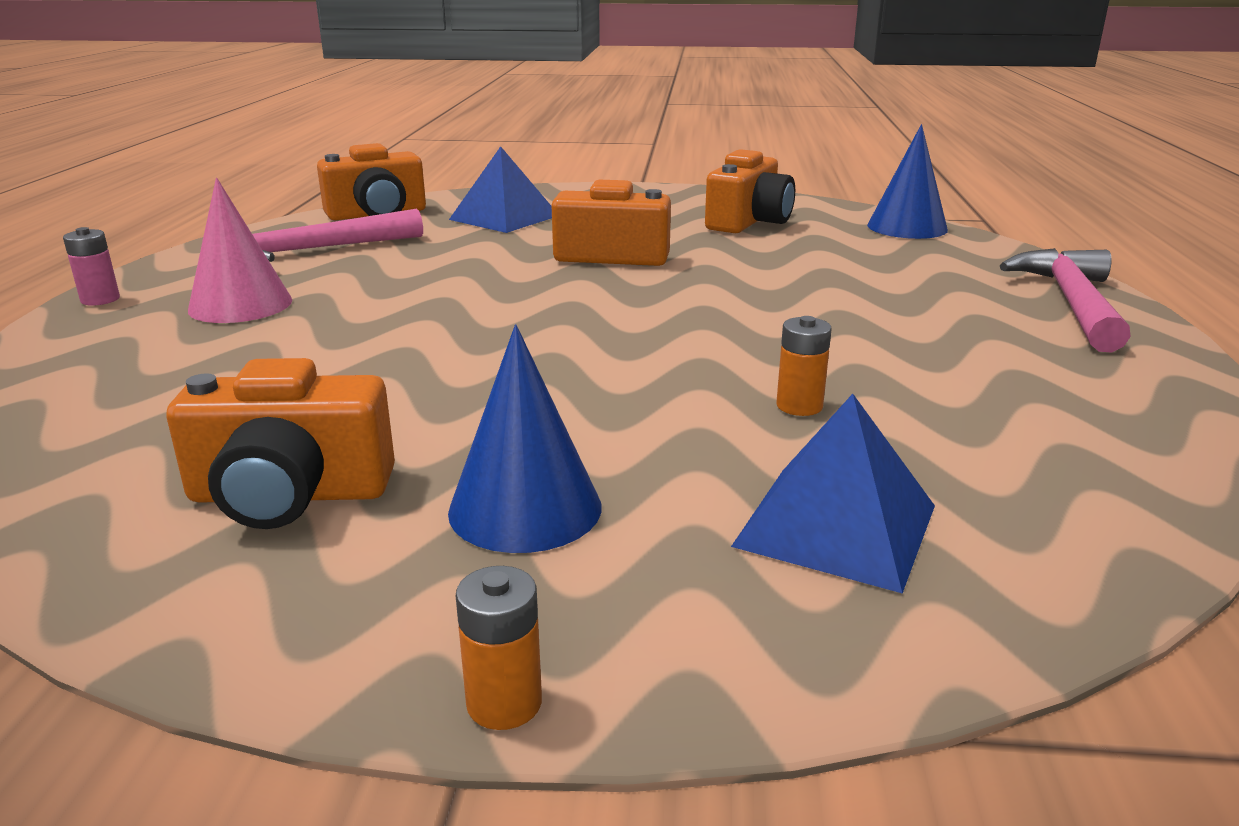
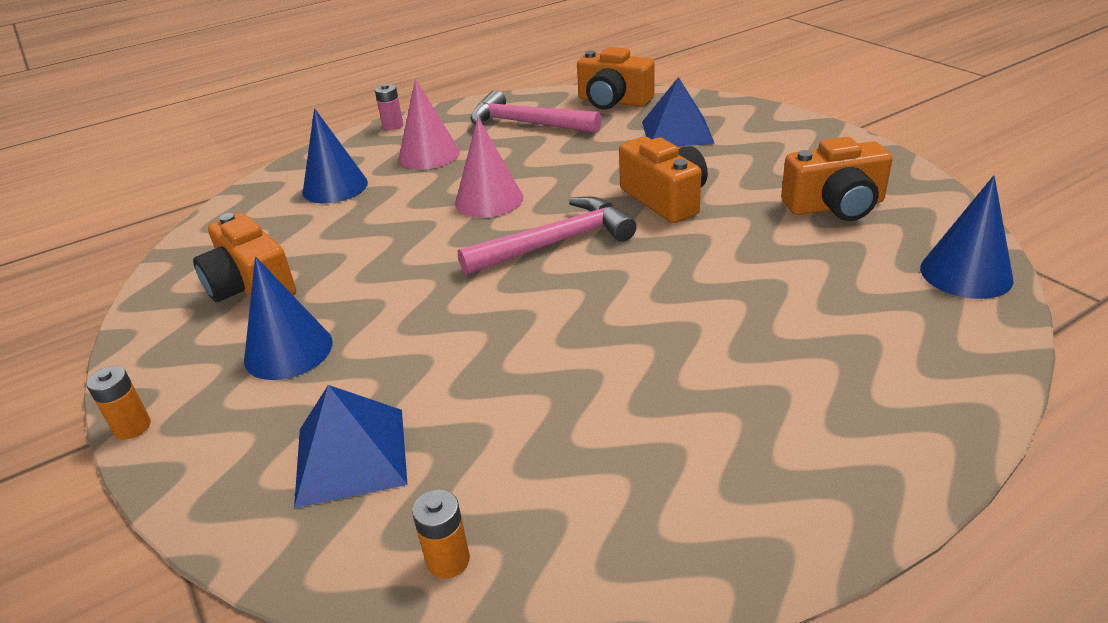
camera: 55 degrees right, 10 degrees up
orange battery [776,316,832,416] -> orange battery moved to [412,489,470,579]
pink hammer [1000,248,1131,353] -> pink hammer moved to [458,196,637,275]
none -> blue cone [303,108,368,204]
none -> pink cone [455,117,523,218]

